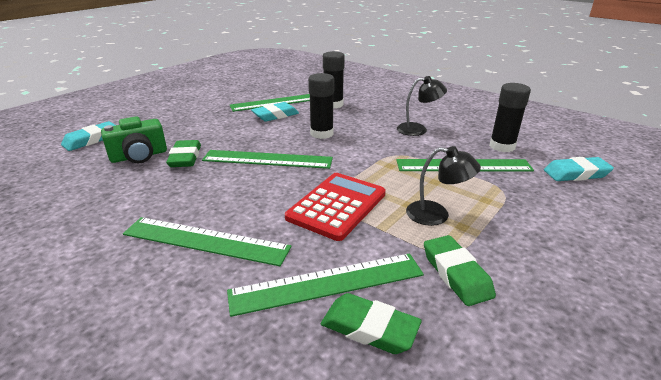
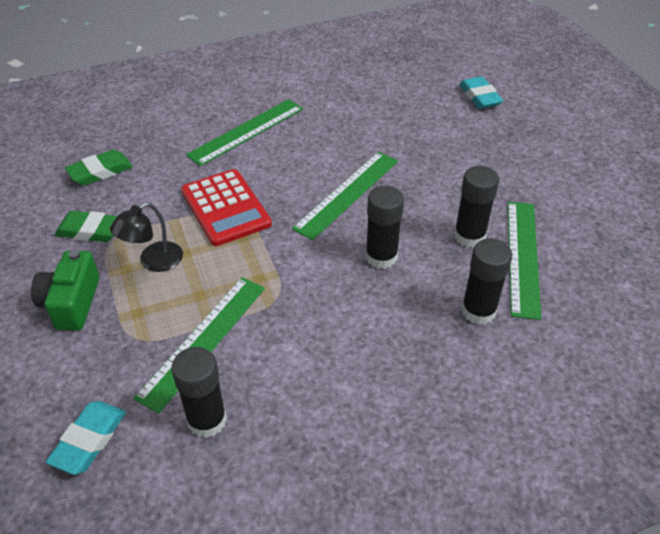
camera: 120 degrees right, 15 degrees up
green camera [101,116,167,163] -> green camera moved to [31,250,99,330]
green eraser [166,140,201,167] -> none
green ruler [227,253,424,317] -> none
turquoise eraser [251,102,299,122] -> black glue stick [454,166,499,248]
black lamp [397,76,447,136] -> none

